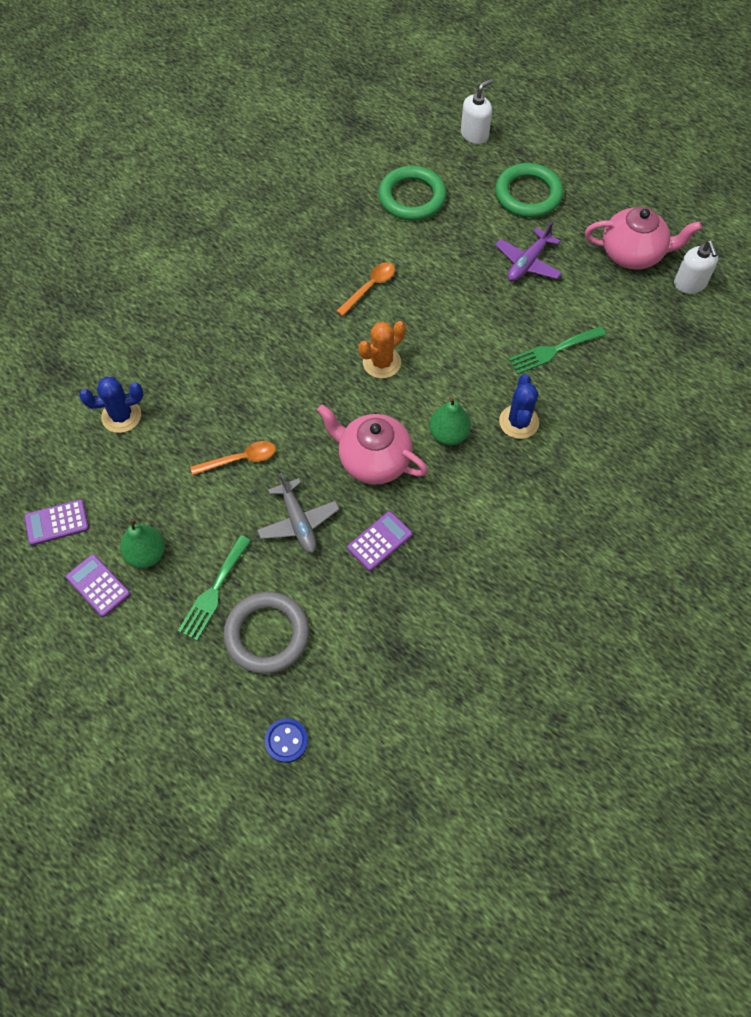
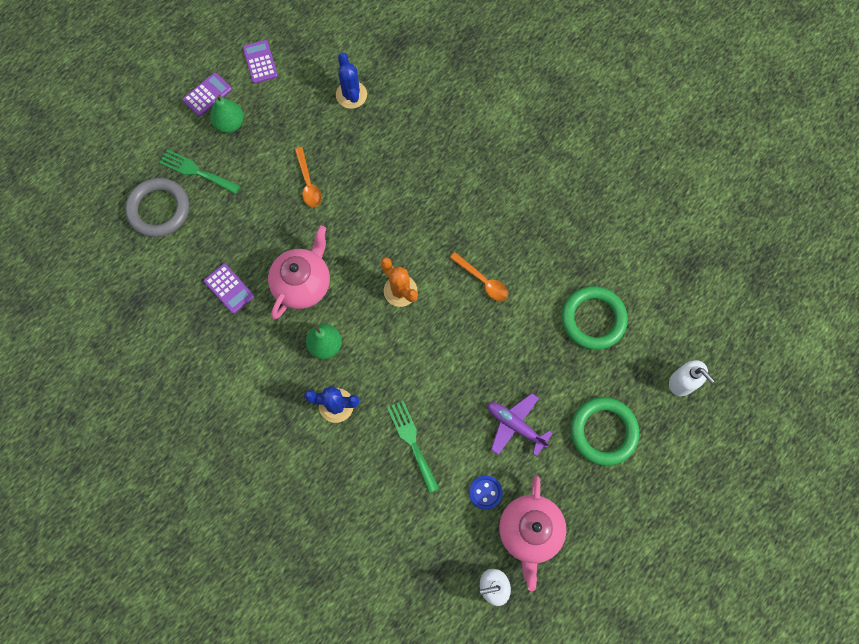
camera: 90 degrees right, 10 degrees up
grey plane [257,473,340,553] -> none
blue button [265,718,308,763] -> blue button moved to [469,475,503,510]

